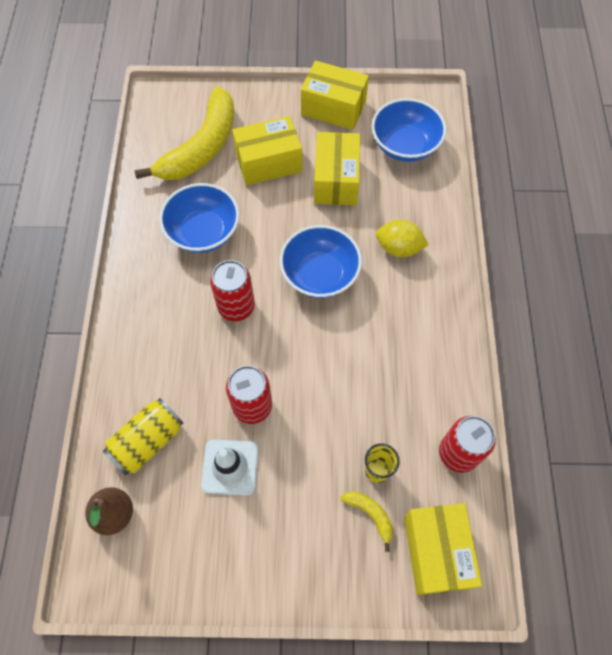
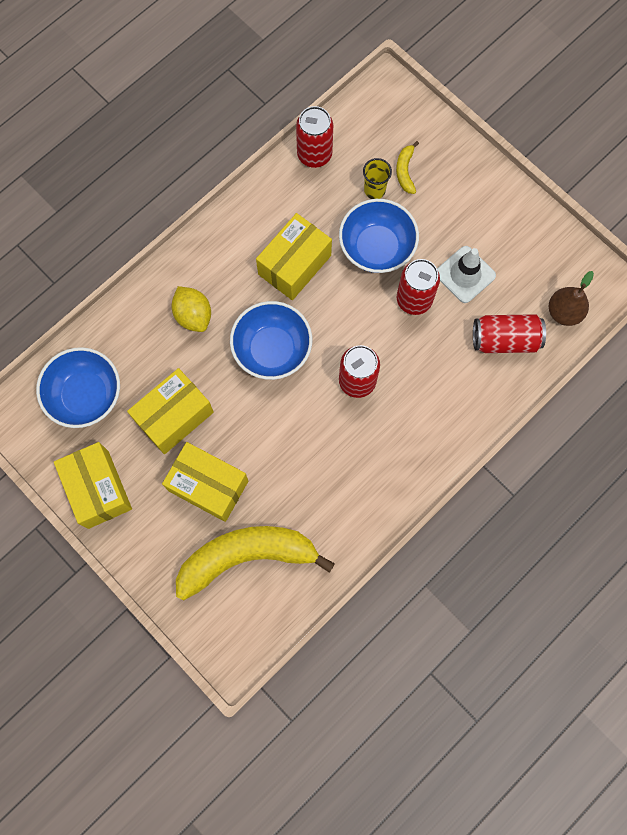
camera: 135 degrees left, 10 degrees up
yellow can [103,398,183,475] -> red can [473,314,546,353]
blue bowl [159,183,239,253] -> blue bowl moved to [339,199,419,273]
yellow box [404,503,482,595] -> yellow box moved to [256,213,332,300]

